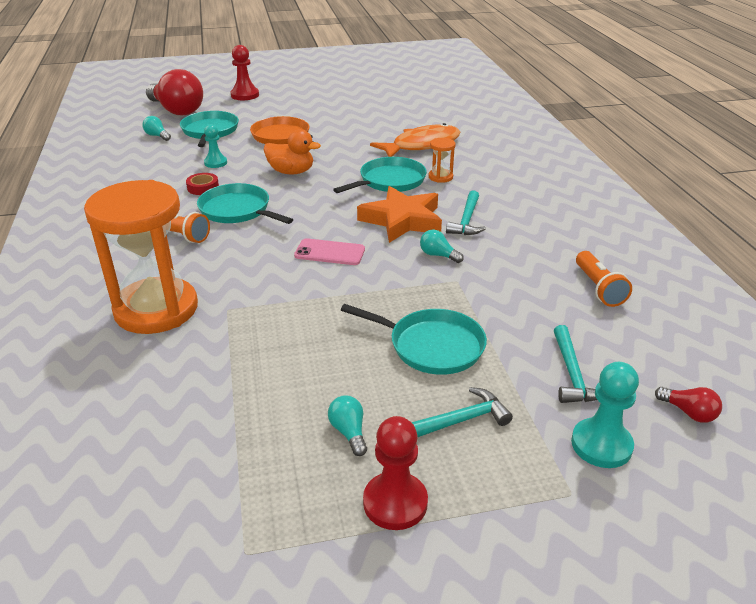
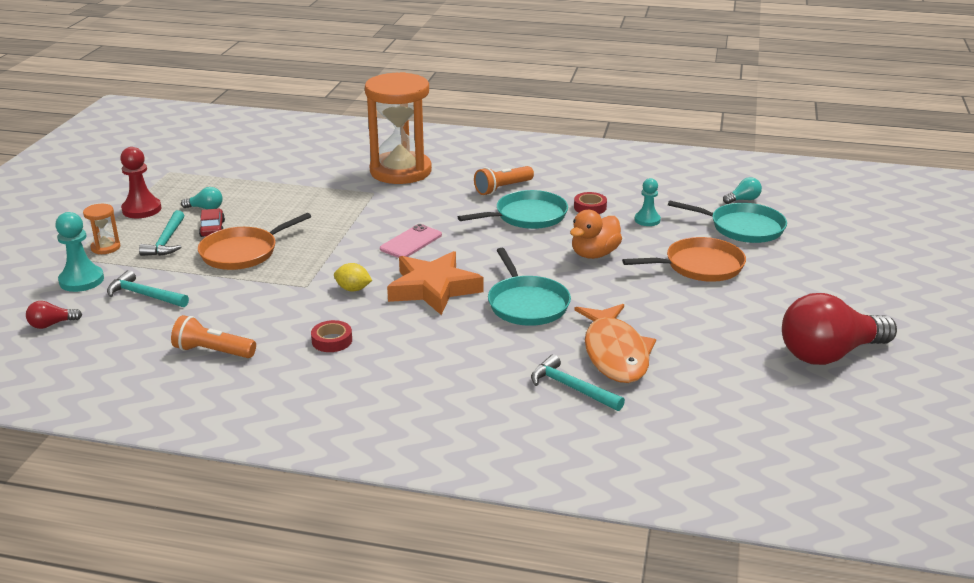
camera: 115 degrees right, 5 degrees down
red light bulb [146,69,203,115] -> red light bulb moved to [782,293,897,365]
red pawn [231,45,259,100] -> none
turquoise pan [341,304,487,375] -> orange pan [198,213,311,270]
turquoise light bulb [420,229,464,263] -> yellow lemon [334,263,372,292]
orange hourglass [429,138,456,183] -> orange hourglass moved to [83,204,120,254]
turquoise hammer [446,190,486,235] -> turquoise hammer moved to [531,354,625,411]
none -> red car [199,209,225,237]
none -> red tape [311,320,352,352]

